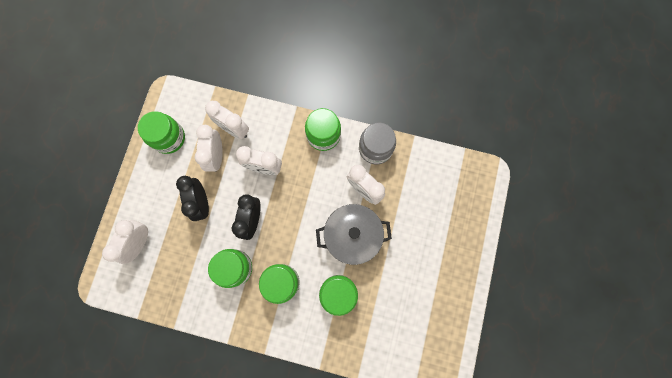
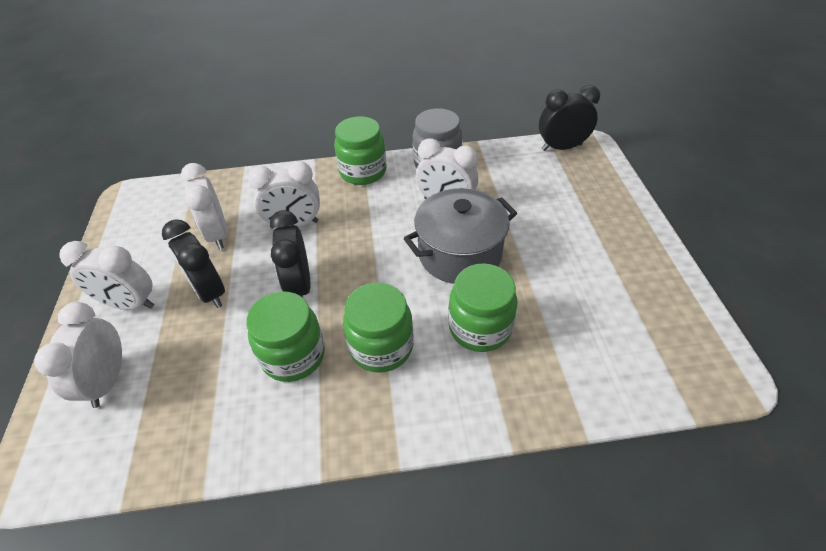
camera: 20 degrees left, 30 degrees down
green jar [138,111,185,154] -> none
white clock [205,101,249,139] -> white clock moved to [59,241,154,310]
none -> black clock [539,85,600,151]

